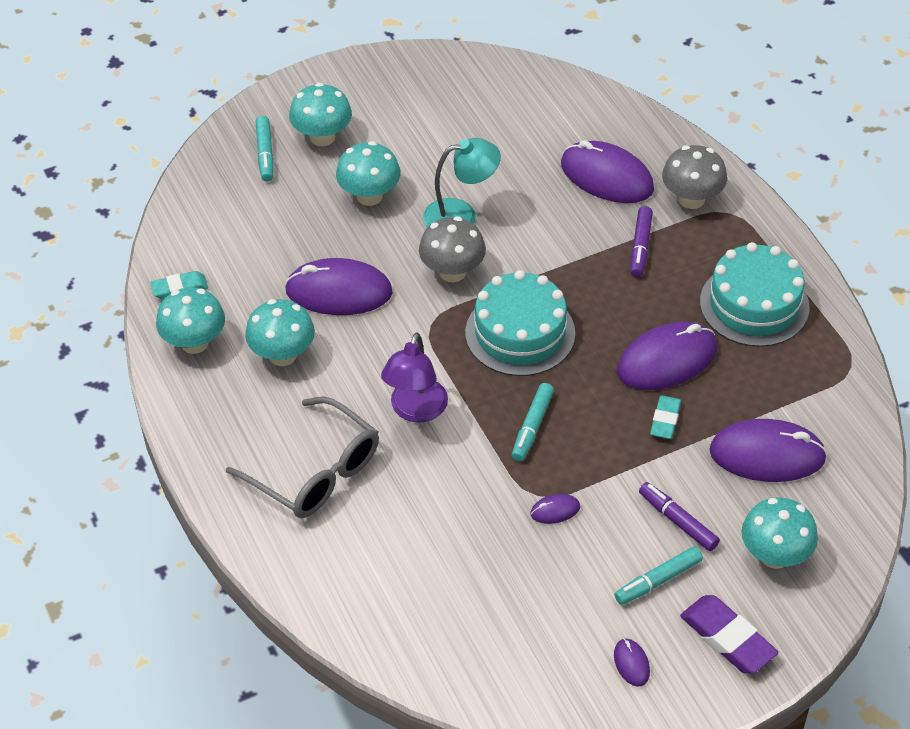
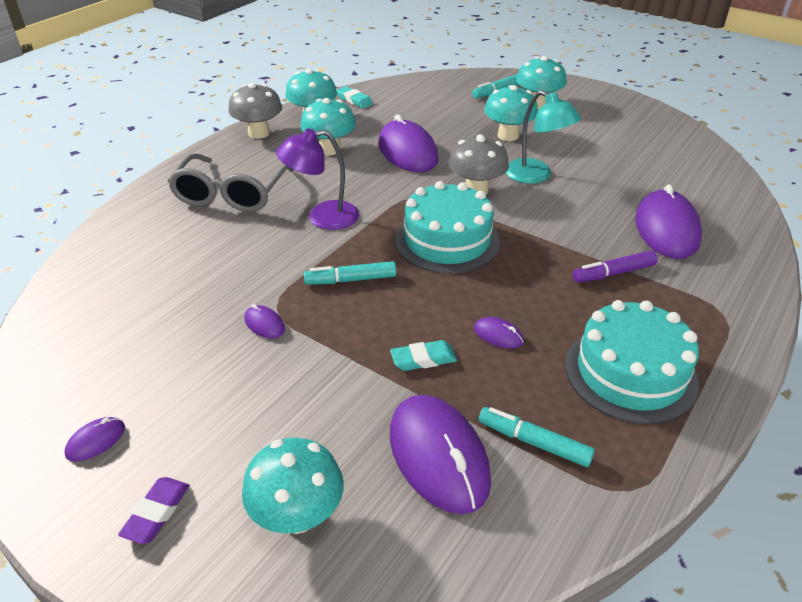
camera: 60 degrees right, 10 degrees down
turquoise marker [614,546,703,605] -> turquoise marker moved to [479,407,595,467]
purple mouse [617,322,717,390] -> purple mouse [474,317,524,349], size x0.44
purple marker [639,482,720,551] -> none
grey mushroom [662,145,727,209] -> grey mushroom moved to [228,83,282,139]
purple eraser [680,595,778,674] -> purple eraser [118,477,190,544], size x0.62

